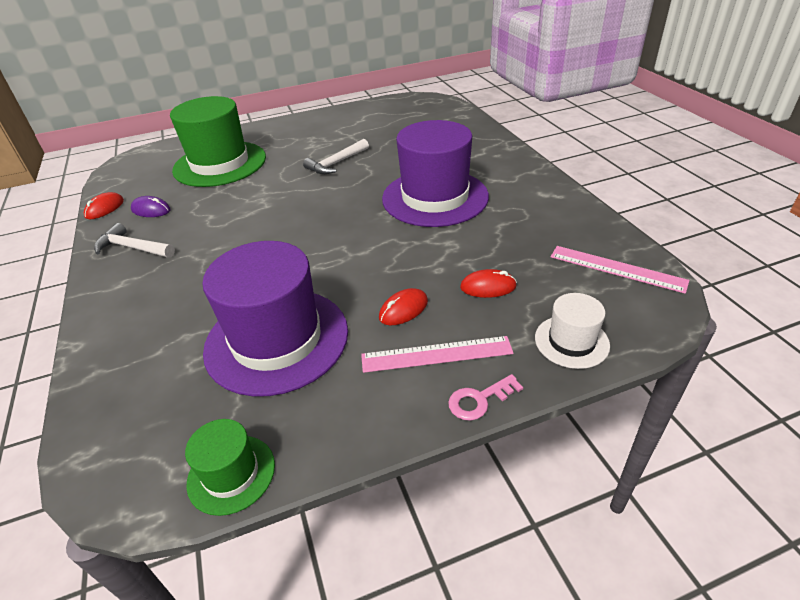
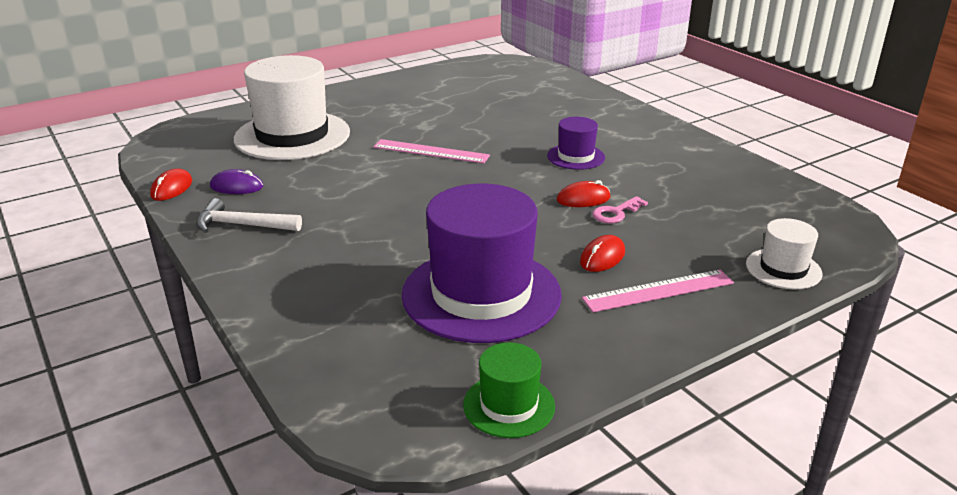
camera: 15 degrees left, 10 degrees down
green hat [170,96,266,187] -> white hat [234,55,350,160]
white hammer [303,139,369,174] -> none
purple hat [382,120,489,227] -> purple hat [547,117,605,170], size x0.48
pink key [448,374,523,421] -> pink key moved to [592,196,648,223]
red mouse [460,269,517,298] -> red mouse moved to [557,180,611,207]
pink ruler [551,246,689,294] -> pink ruler moved to [373,139,490,163]

